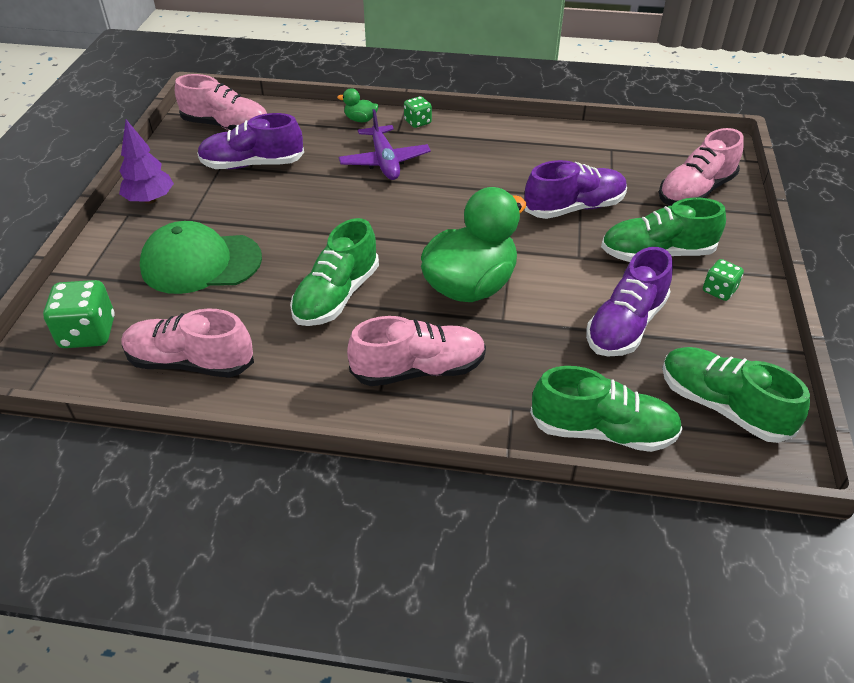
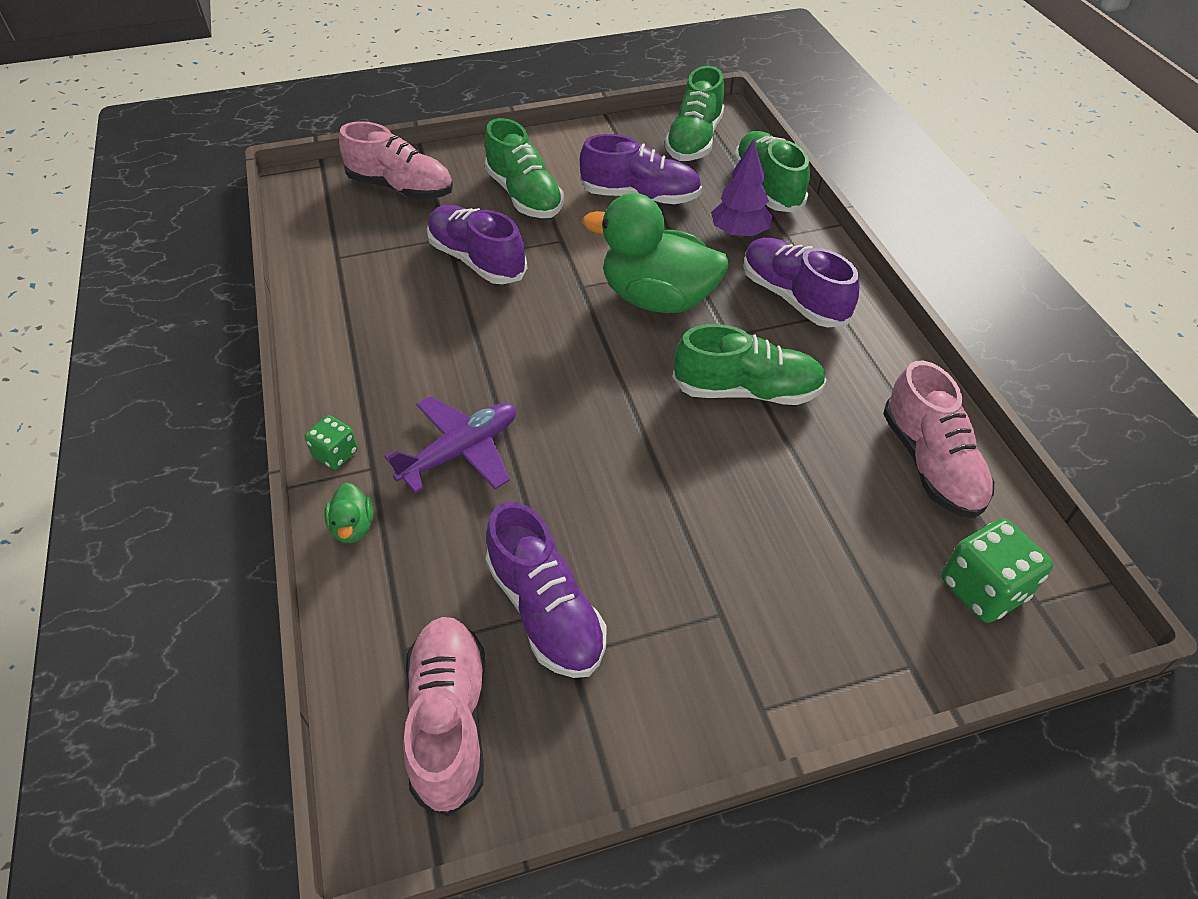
camera: 115 degrees left, 5 degrees up
purple tree [119,120,174,204] -> purple tree moved to [711,139,772,238]
green cap [140,221,262,294] -> none
pink shoe [347,316,486,386] -> purple shoe [743,238,859,328]
green dice [703,259,744,301] -> none

